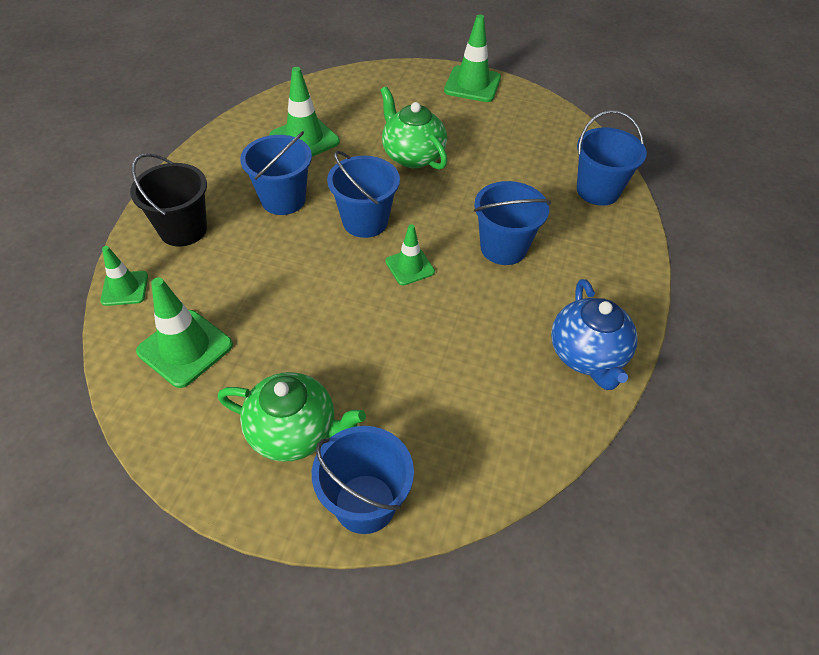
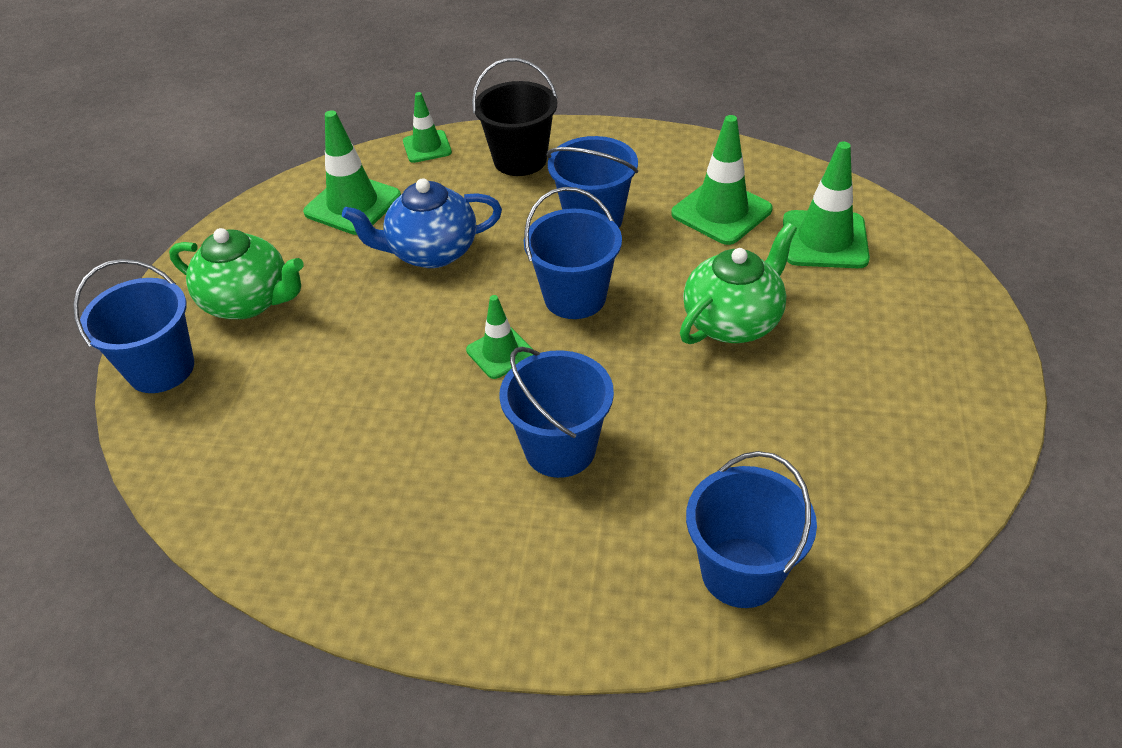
camera: 85 degrees right, 5 degrees down
green teapot [218,372,366,462] -> green teapot turned 75 degrees counterclockwise [169,228,304,319]
green traffic cone [444,15,501,102] -> green traffic cone moved to [783,142,870,268]
blue teapot [551,279,638,390] -> blue teapot moved to [342,178,502,268]

